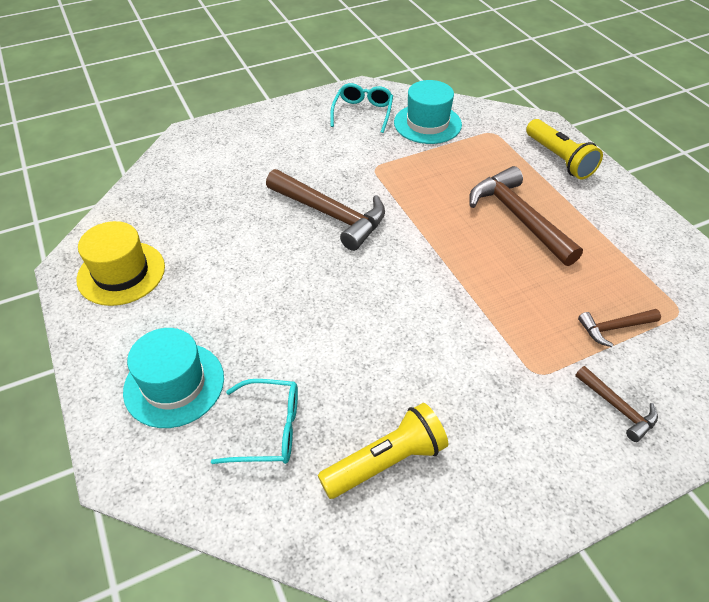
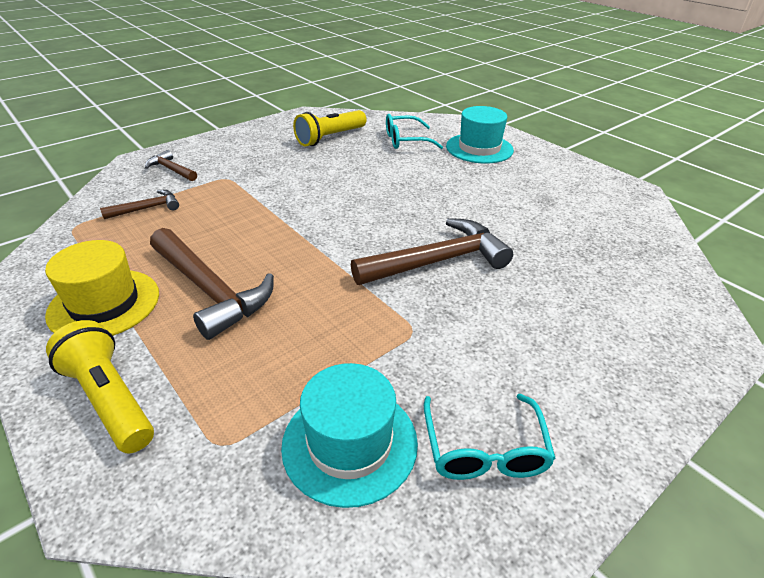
camera: 165 degrees right, 10 degrees down
yellow hat [77,221,165,306] -> yellow hat moved to [45,240,159,336]
brown hammer [266,169,385,251] -> brown hammer turned 135 degrees clockwise [351,218,513,285]

